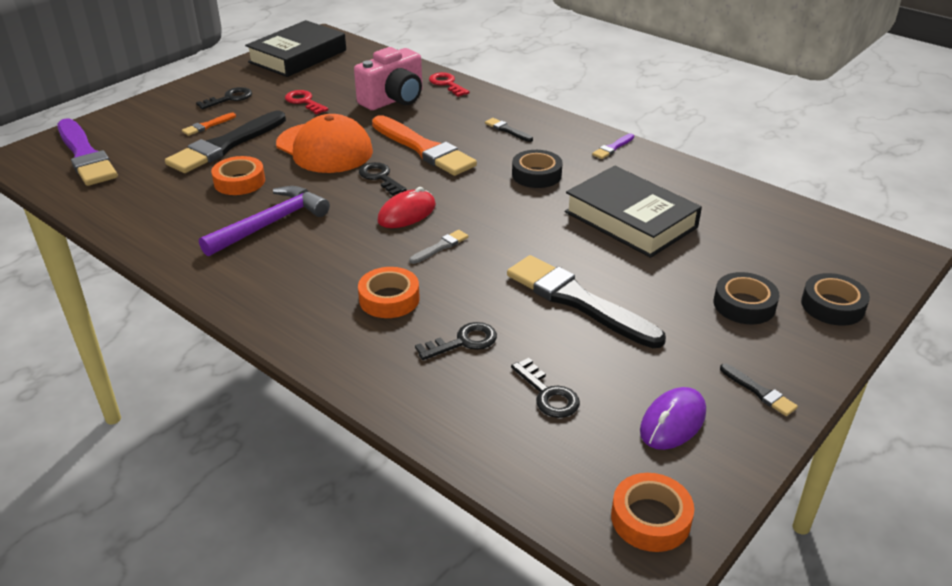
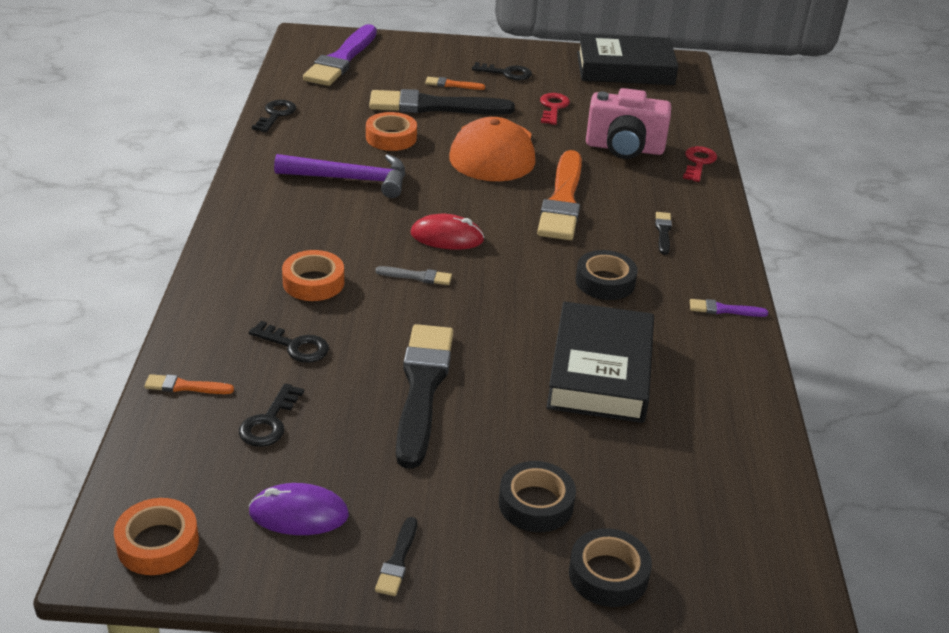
camera: 50 degrees right, 0 degrees up
black key [359,162,407,196] -> black key moved to [252,100,296,132]
none -> orange brush [144,374,234,394]

